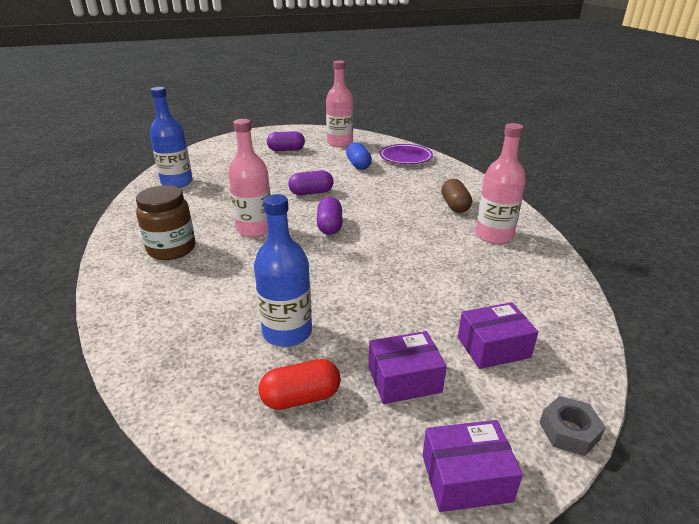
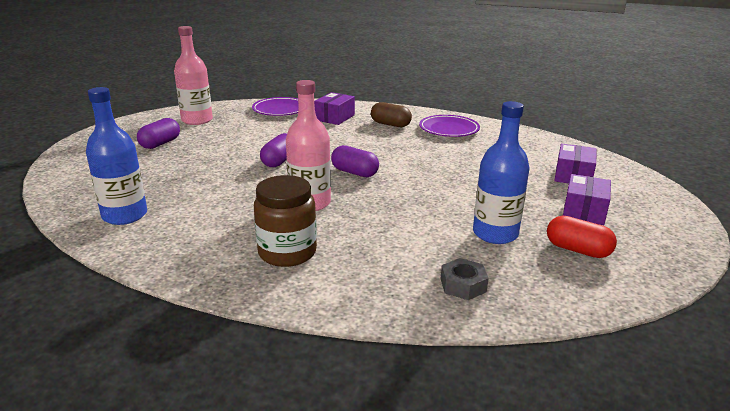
camera: 55 degrees left, 5 degrees down
red capsule [259,359,341,410] -> red capsule turned 75 degrees counterclockwise [547,216,617,258]
blue capsule [346,142,372,170] -> none
purple box [423,420,523,512] -> purple box moved to [314,92,355,125]
pink bottle [476,123,526,244] -> purple plate [419,115,480,137]
grey nut [539,396,606,456] -> grey nut moved to [441,258,489,300]

